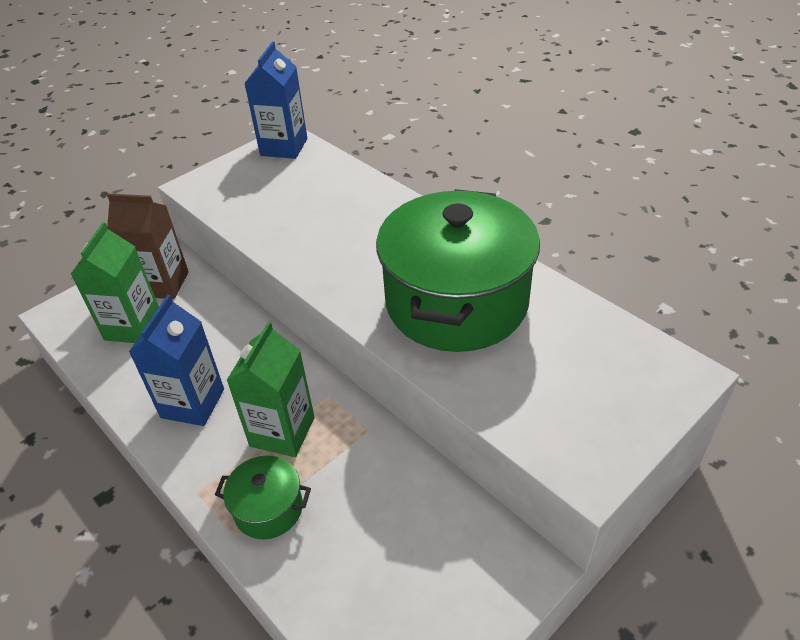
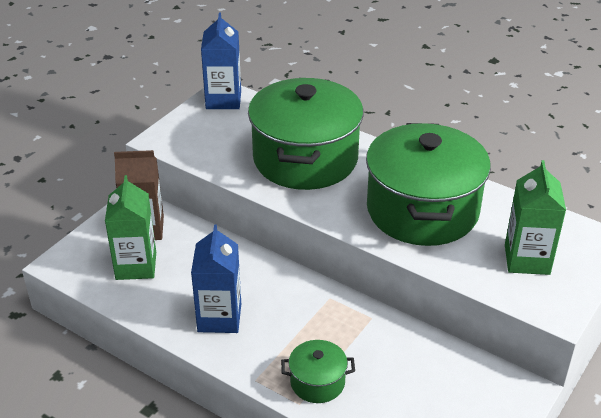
camera: 15 degrees left, 5 degrees down
green carton [226,322,315,457] -> green carton moved to [505,160,566,275]
none -> green pot [248,78,364,190]

